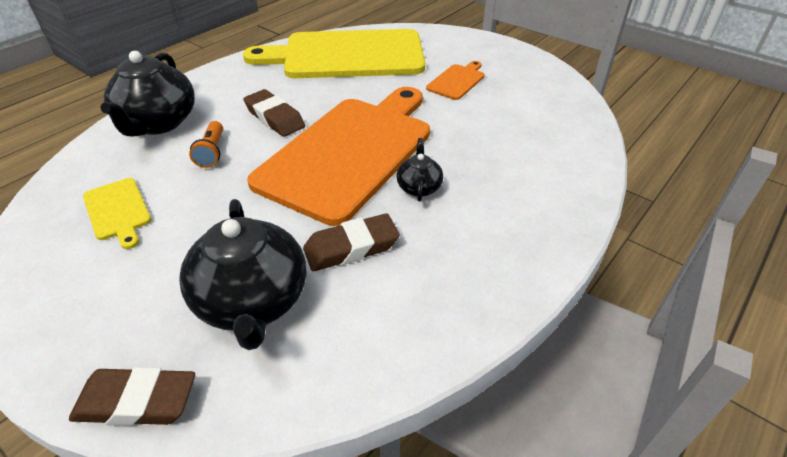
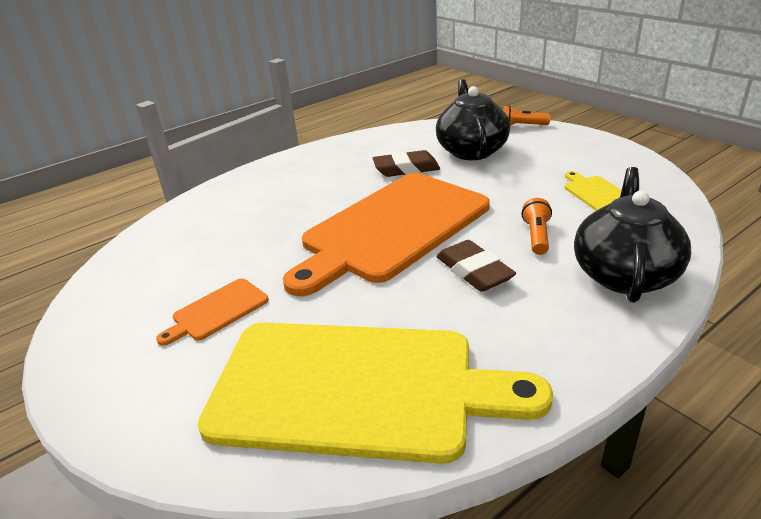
camera: 165 degrees left, 10 degrees down
brown eraser [69,367,195,426] -> orange flashlight [502,105,551,126]
black teapot [397,138,443,202] -> none

